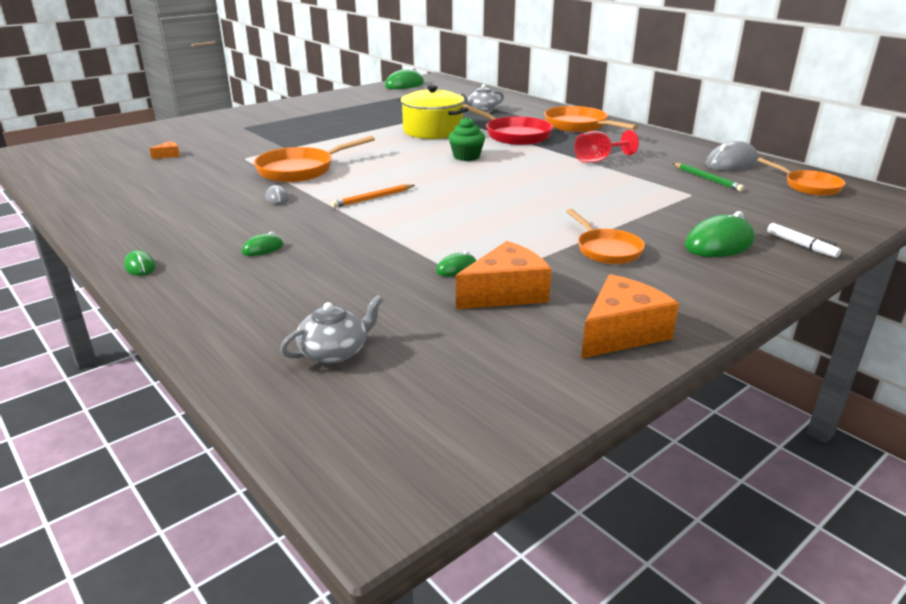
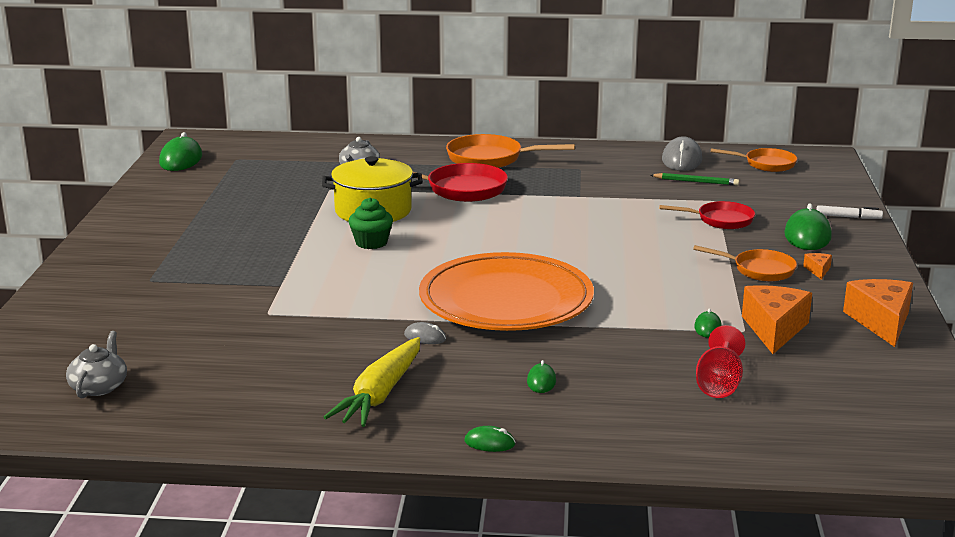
camera: 45 degrees left, 5 degrees down
orange cheese [150,141,180,159] -> orange cheese moved to [803,253,832,280]
orange pan [254,135,375,182] -> none
grey teapot [280,295,383,363] -> grey teapot moved to [66,331,127,398]
orange pencil [331,185,415,208] -> orange plate [419,252,594,331]
green cupcake [448,117,485,161] -> green cupcake moved to [348,197,393,249]
red goblet [574,130,639,163] -> red goblet moved to [696,325,746,398]
none -> yellow carrot [323,337,420,427]
none -> red pan [659,201,755,229]

